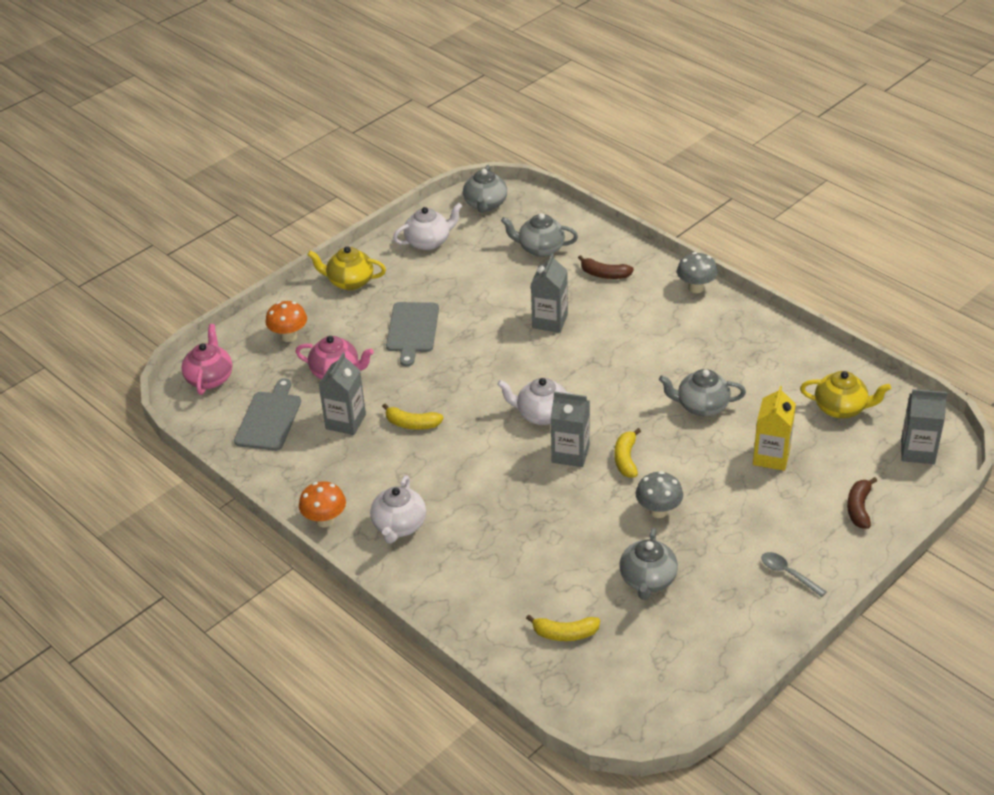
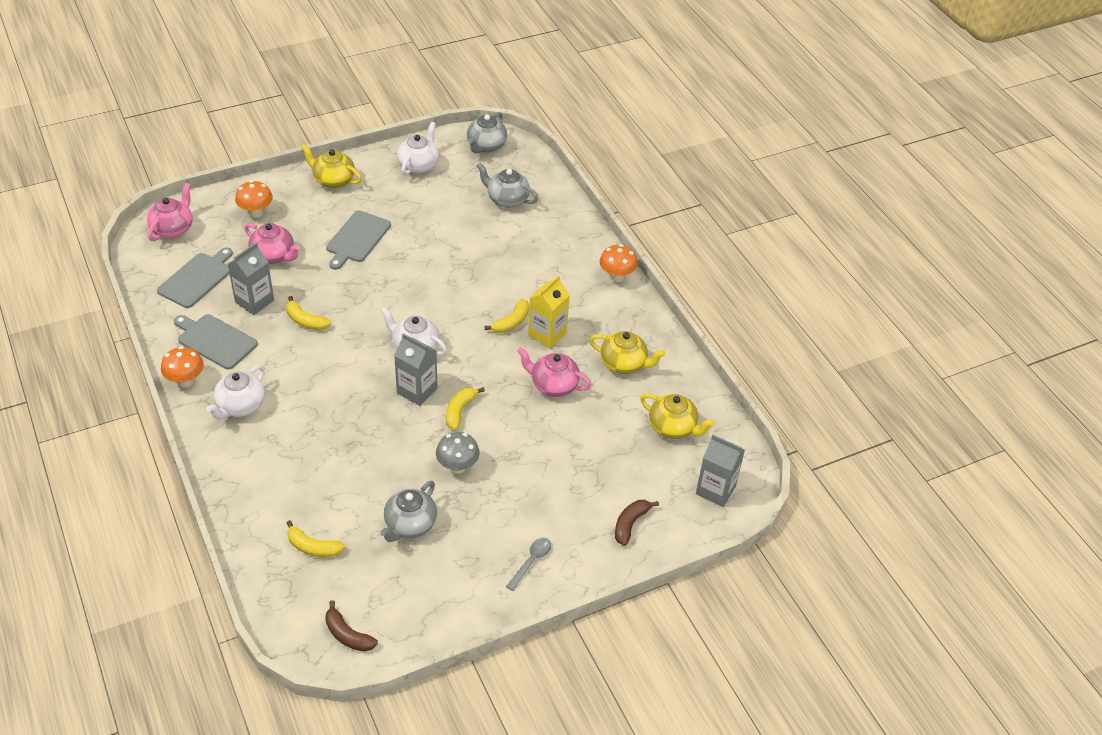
camera: 15 degrees right, 5 degrees up
white teapot [393,203,462,250] -> white teapot turned 60 degrees counterclockwise [397,122,439,176]
grey carton [531,254,568,333] -> none
brown banana [578,255,634,279] -> brown banana moved to [325,600,378,652]
grey teapot [659,369,746,416] -> pink teapot [517,347,591,397]
grey mushroom [677,252,718,293] -> orange mushroom [599,244,637,282]
yellow carton [753,386,796,471] -> yellow carton moved to [528,275,570,348]
grey spoon [762,552,827,597] -> grey spoon turned 60 degrees clockwise [506,538,551,591]
none -> grey cutting board [174,314,258,369]
none -> yellow banana [484,298,529,333]
none -> yellow teapot [590,331,666,374]

